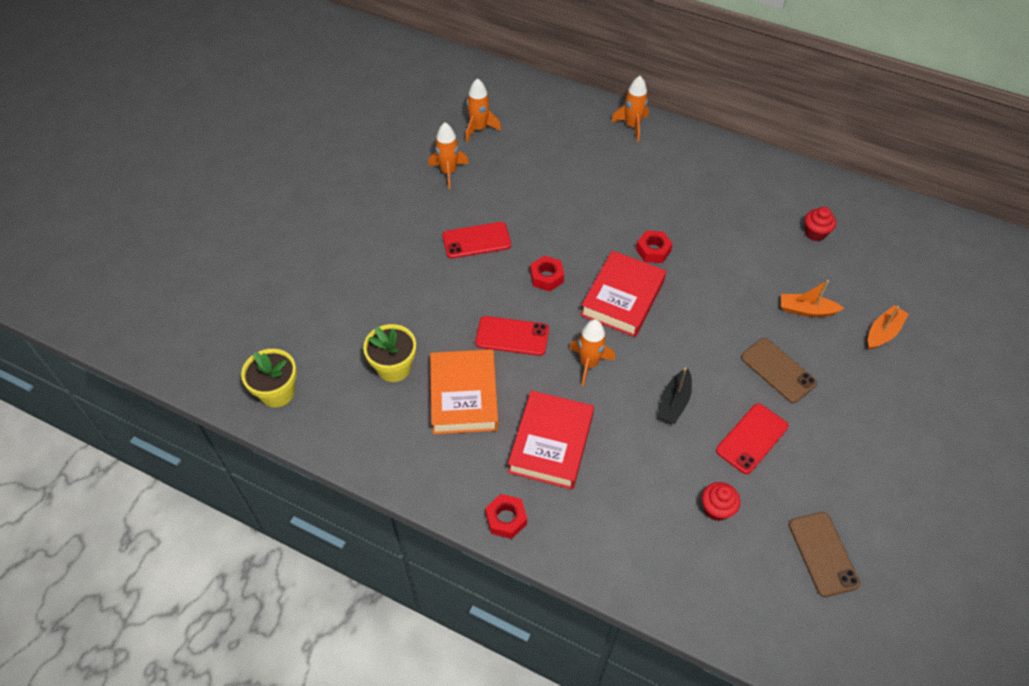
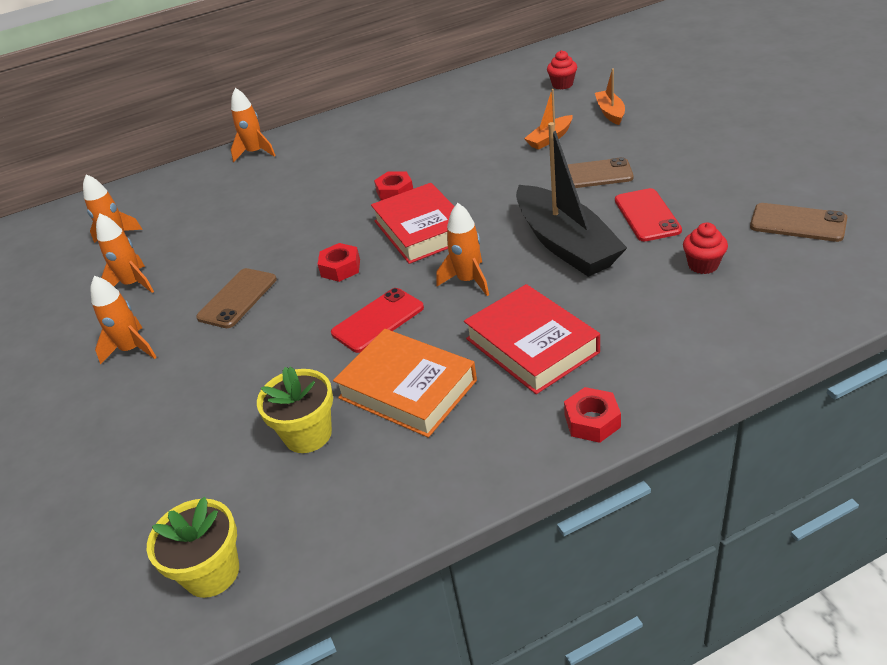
camera: 45 degrees left, 15 degrees down
red phone [442,222,511,258] -> brown phone [196,268,277,328]
black boat [658,368,692,424] -> black boat [516,122,627,277], size x2.09
red cupcake [805,207,836,241] -> red cupcake moved to [547,50,577,90]
none -> orange rocket [90,276,156,365]

